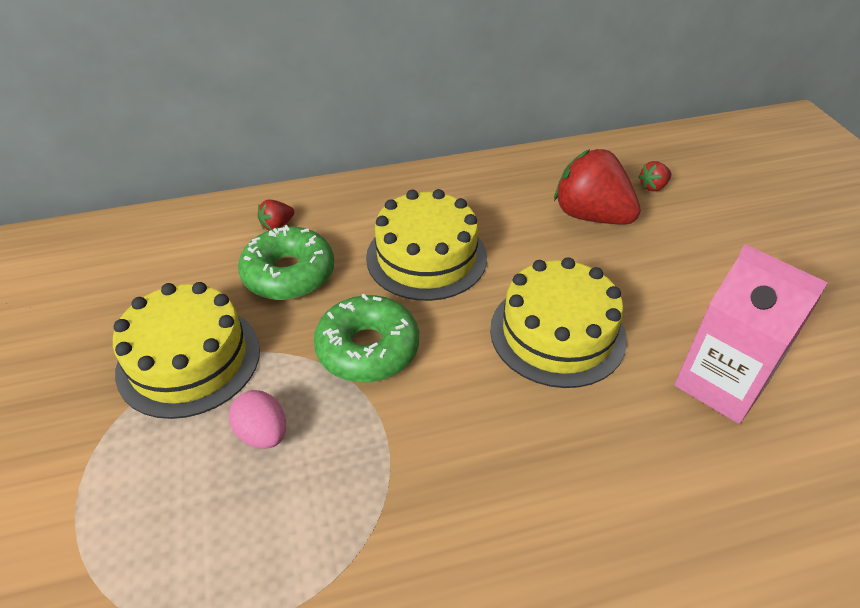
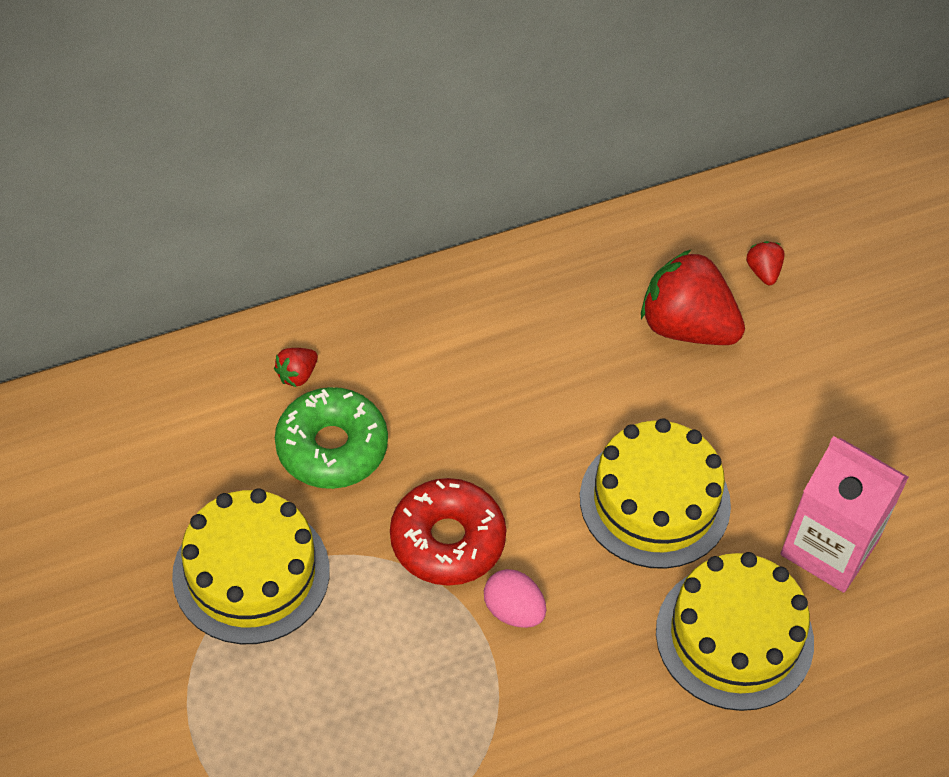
camera: 10 degrees left, 10 degrees up
pink egg [229,390,286,449] -> pink egg moved to [484,569,546,628]
green donut [314,294,419,382] -> red donut [390,478,506,586]
yellow cake [366,189,487,301] -> yellow cake moved to [656,552,814,711]
red strawberry [638,161,672,191] -> red strawberry turned 120 degrees clockwise [746,241,785,285]

